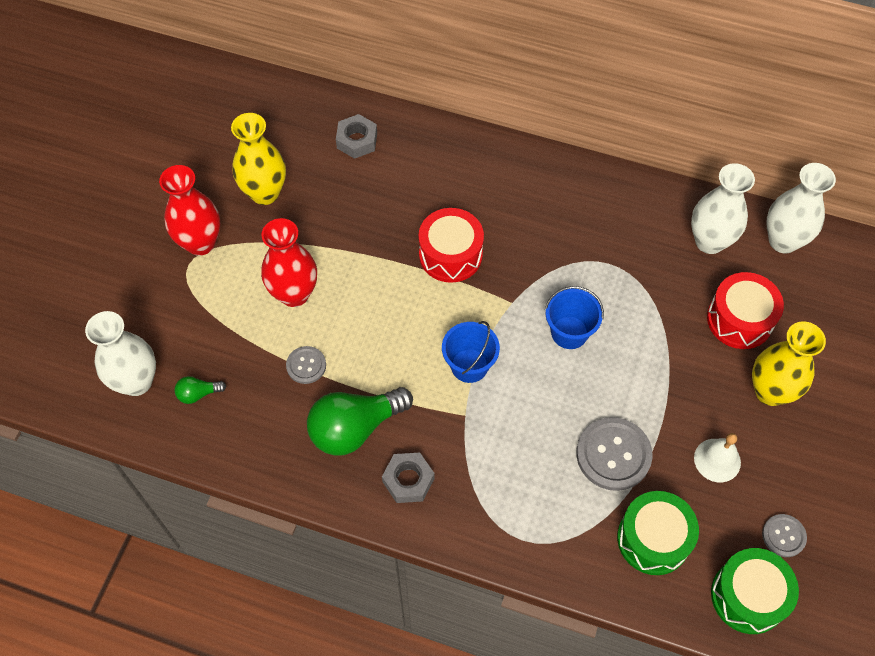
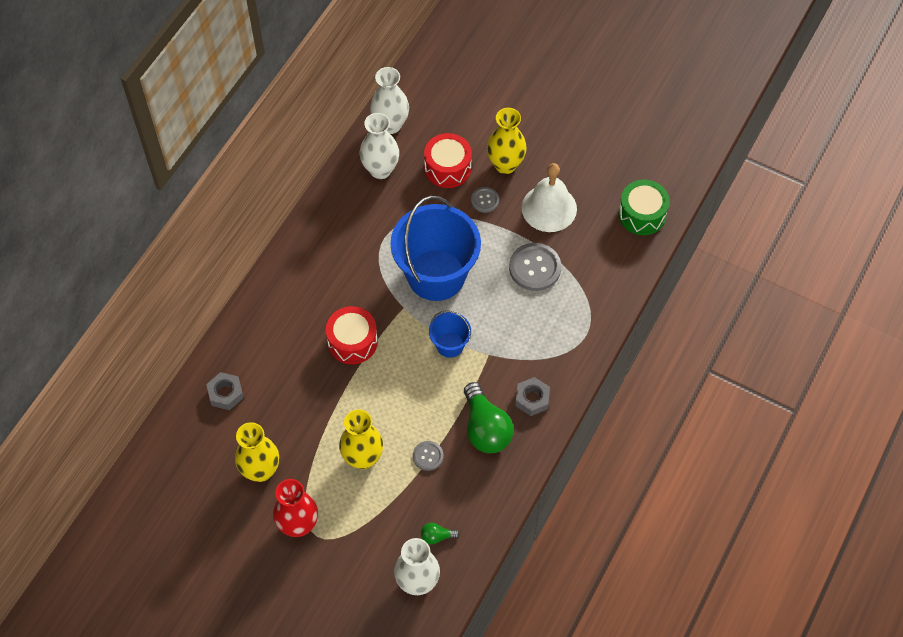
camera: 80 degrees left, 0 degrees up
green light bulb [175,376,226,404] -> green light bulb turned 90 degrees clockwise [421,523,460,544]
red vase [261,218,317,307] -> yellow vase [339,409,383,469]
blue bucket [545,286,604,349] -> blue bucket [390,196,481,301], size x2.13
green drum [617,491,699,575] -> none
white bell [694,433,741,482] -> white bell [522,163,577,232], size x1.75
grey button [762,514,807,557] -> grey button moved to [471,187,499,213]

